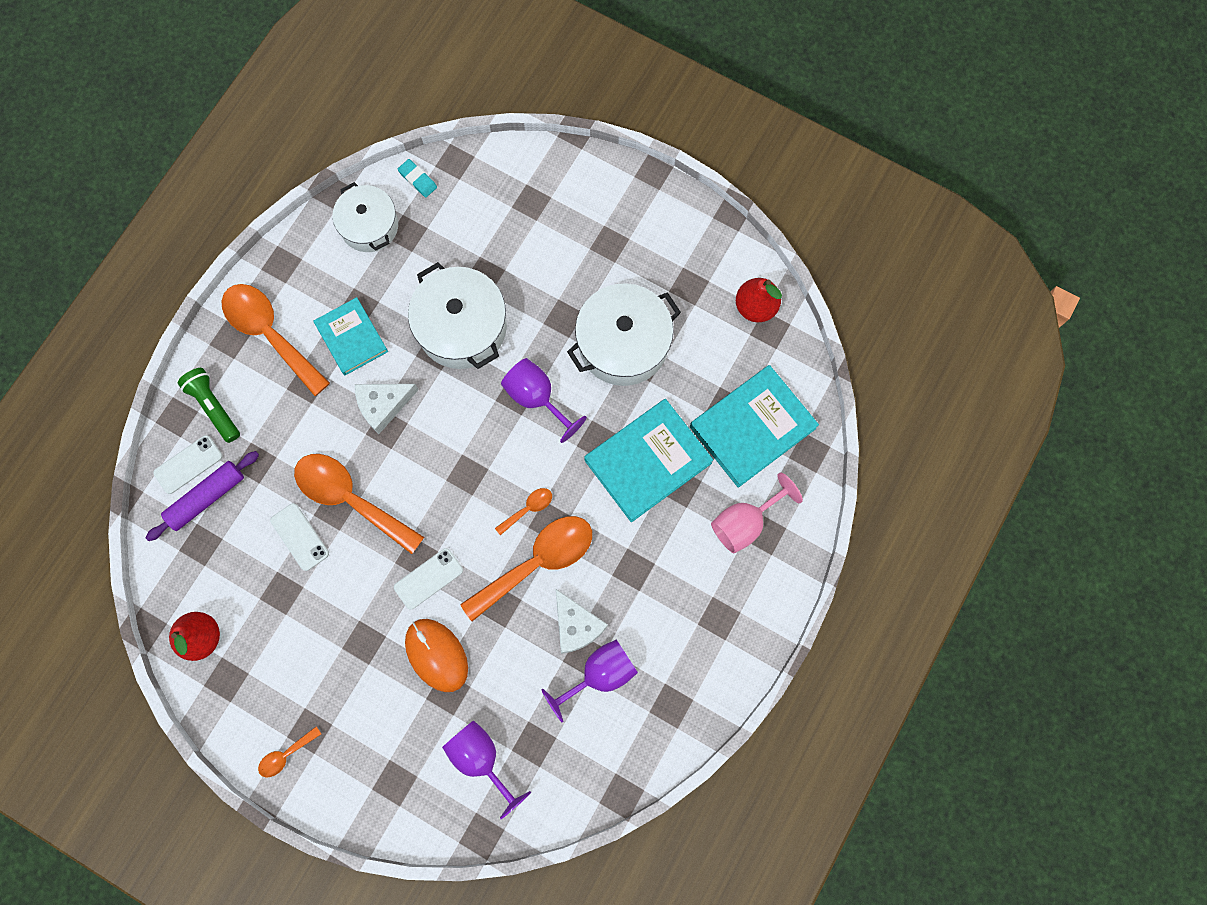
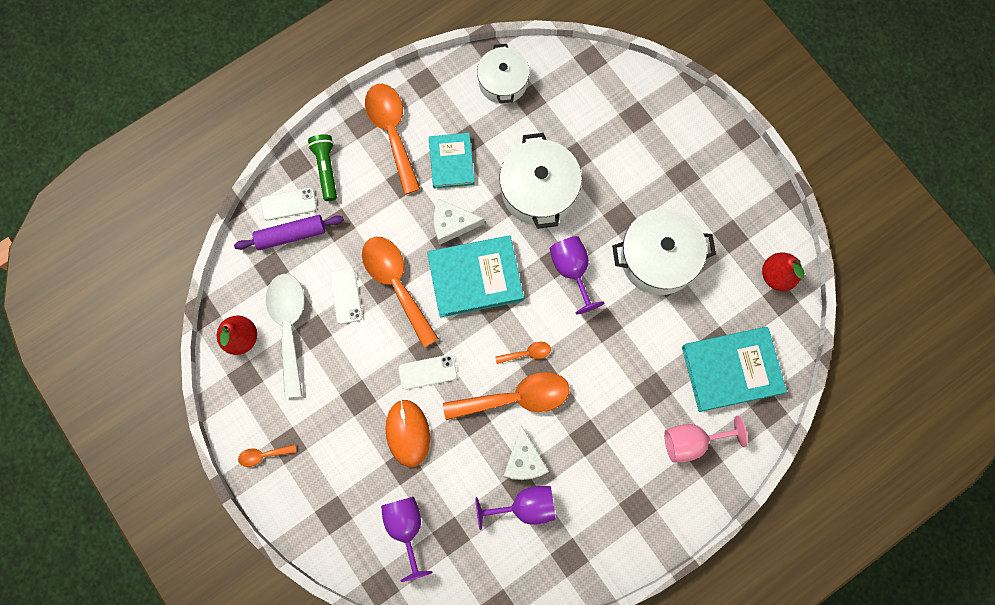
camera: 25 degrees right, 0 degrees up
turquoise eraser [398,159,437,197] -> none
turquoise book [584,399,713,522] -> turquoise book moved to [427,236,524,317]
none -> white spoon [266,274,305,398]

